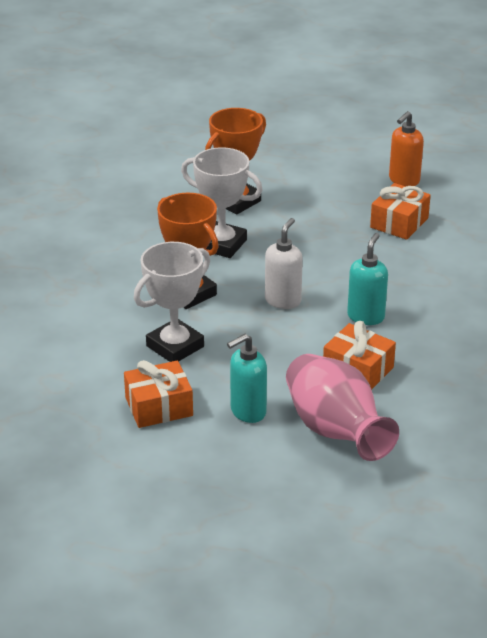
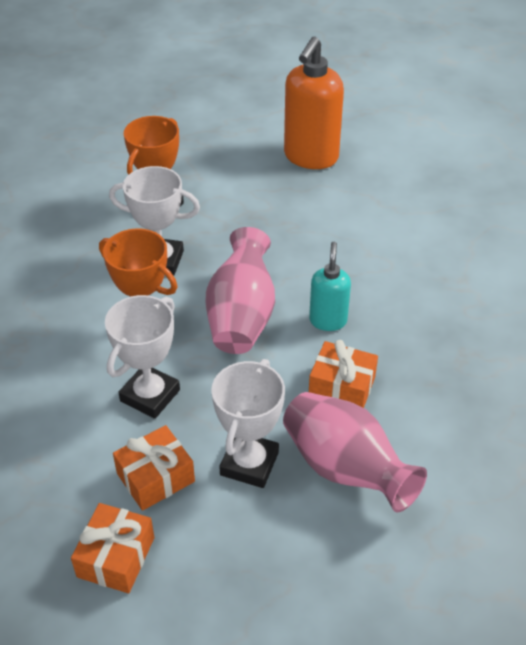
camera: 15 degrees left, 10 degrees up
turquoise soap dispenser [227,334,267,423] -> white trophy [211,359,285,488]
white soap dispenser [265,218,303,309] -> pink vase [205,227,275,354]
orange gift [370,183,431,240] -> orange gift moved to [71,503,154,593]
orange soap dispenser [389,111,424,186] -> orange soap dispenser [284,37,344,169], size x1.78

